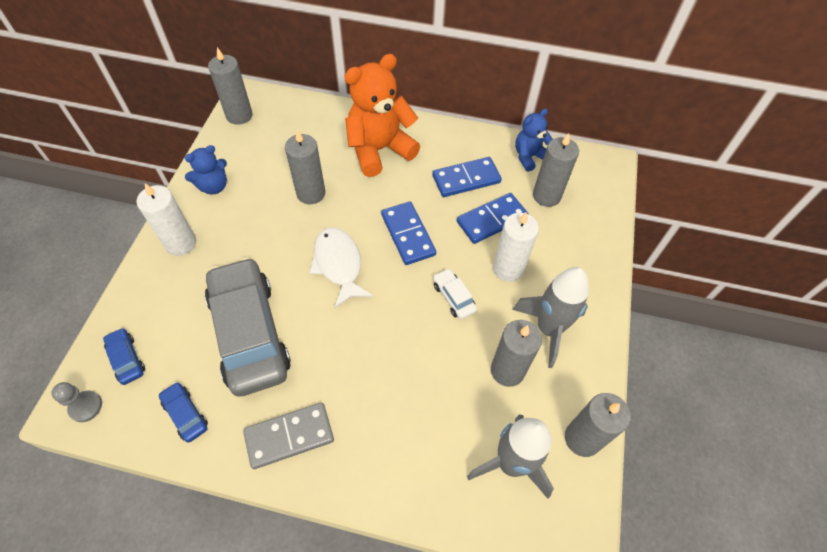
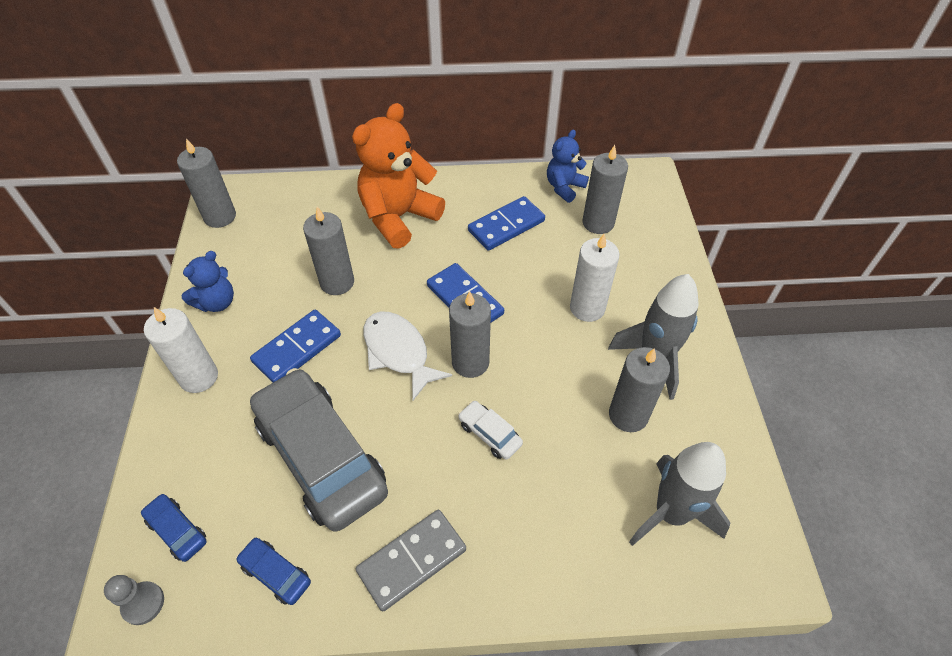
camera: 15 degrees left, 5 degrees down
white car [433,268,477,319] -> white car moved to [458,400,523,460]
blue domino [457,193,529,244] -> blue domino moved to [250,310,341,383]
grey candle [565,393,631,457] -> grey candle moved to [449,291,491,378]

